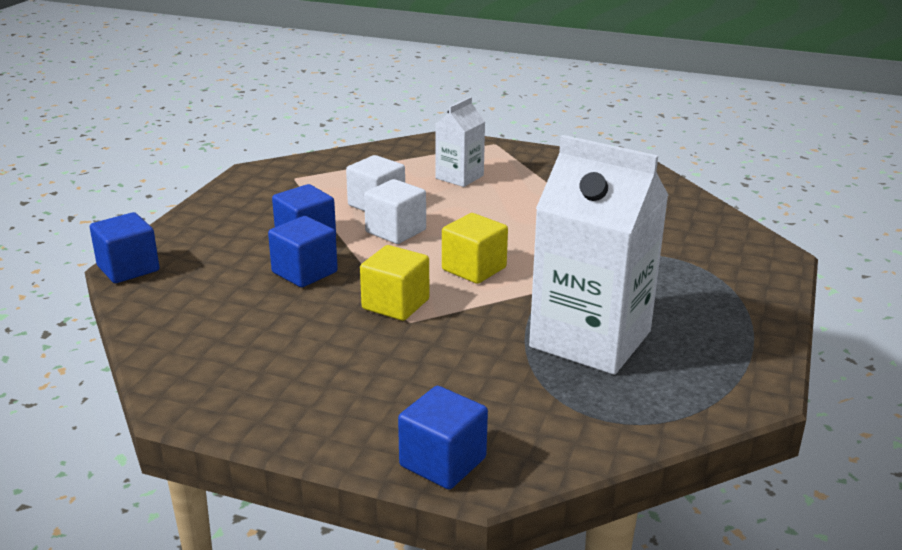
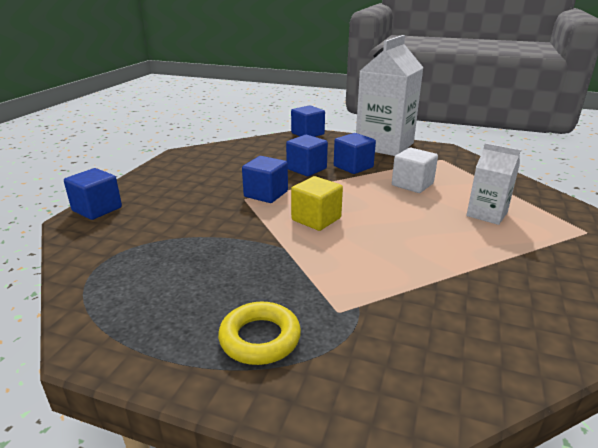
camera: 90 degrees right, 0 degrees up
yellow cube [360,245,429,321] -> blue cube [242,156,288,203]
white cube [364,179,426,244] -> none
white carton [529,135,669,375] -> white carton moved to [356,35,424,156]
none -> yellow ring [218,302,301,365]

